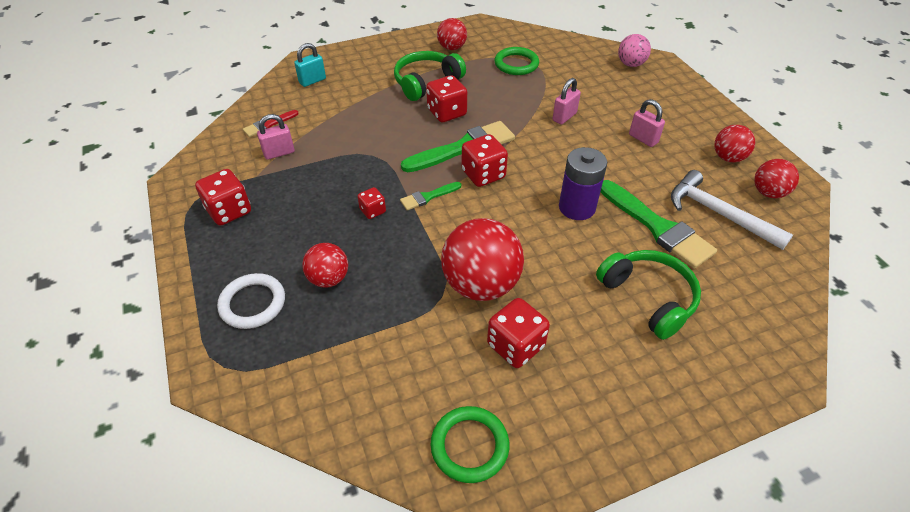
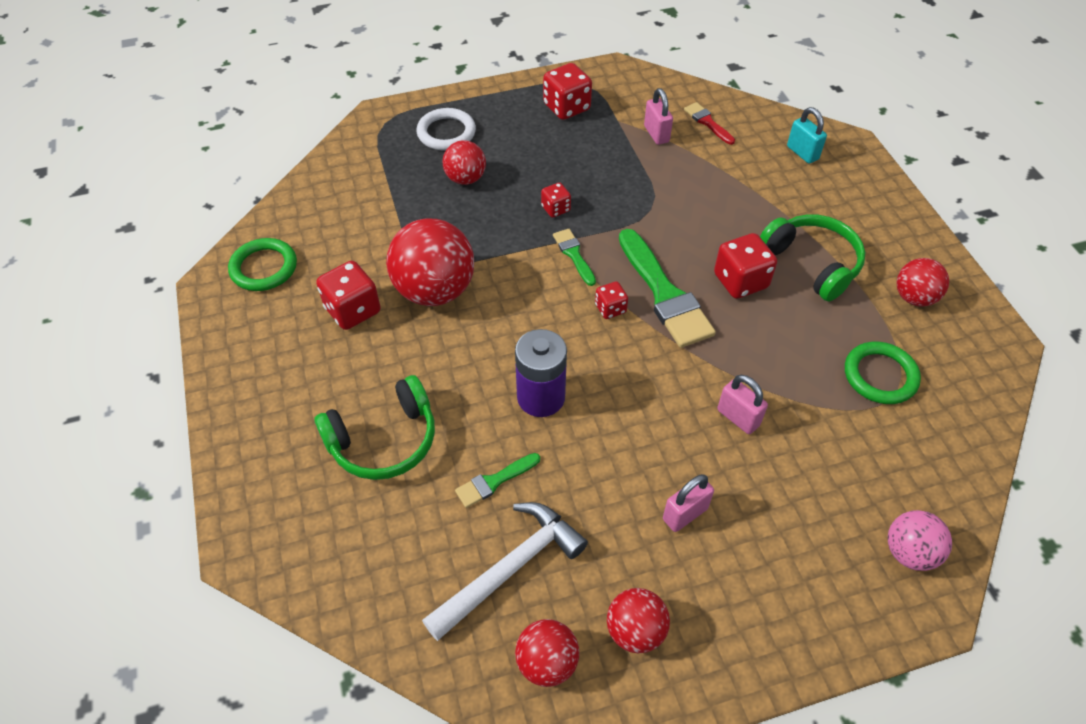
camera: 95 degrees right, 5 degrees up
red dice [462,134,508,187] -> red dice [595,281,628,319], size x0.57
green brush [601,180,717,269] -> green brush [455,453,540,508], size x0.50

